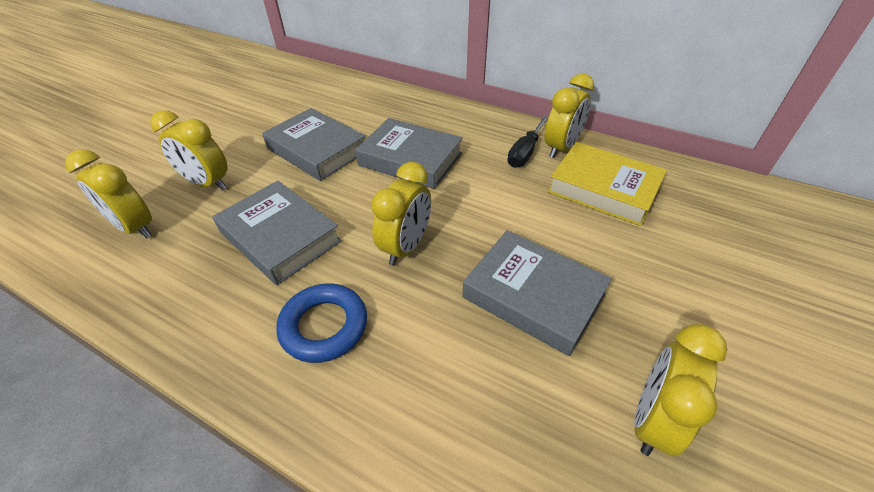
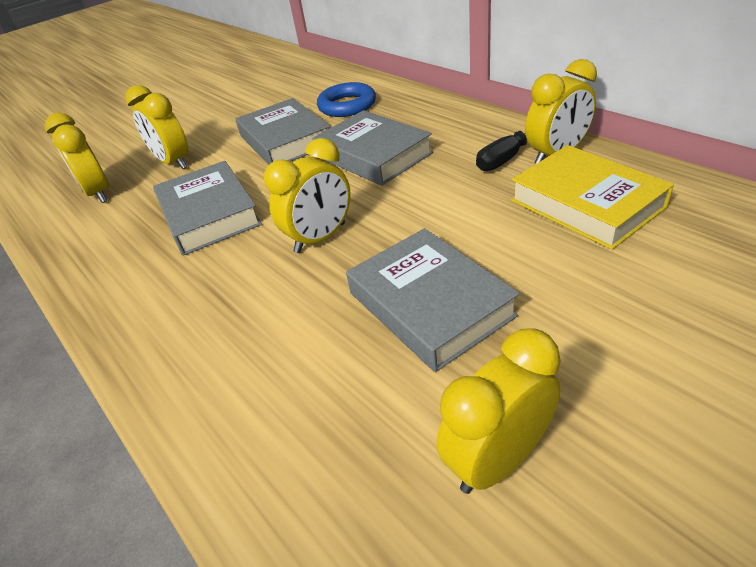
camera: 25 degrees right, 5 degrees down
blue ring [276,284,367,363] -> blue ring moved to [317,82,376,117]

